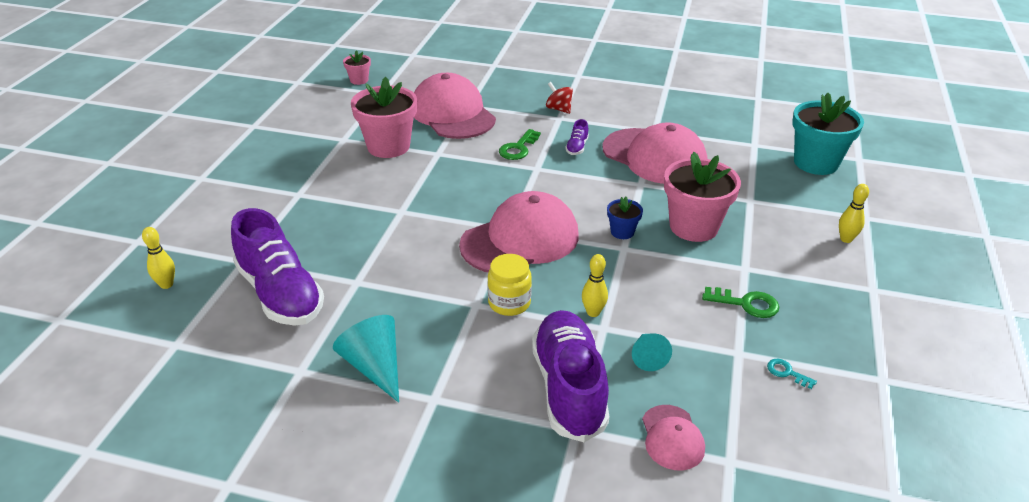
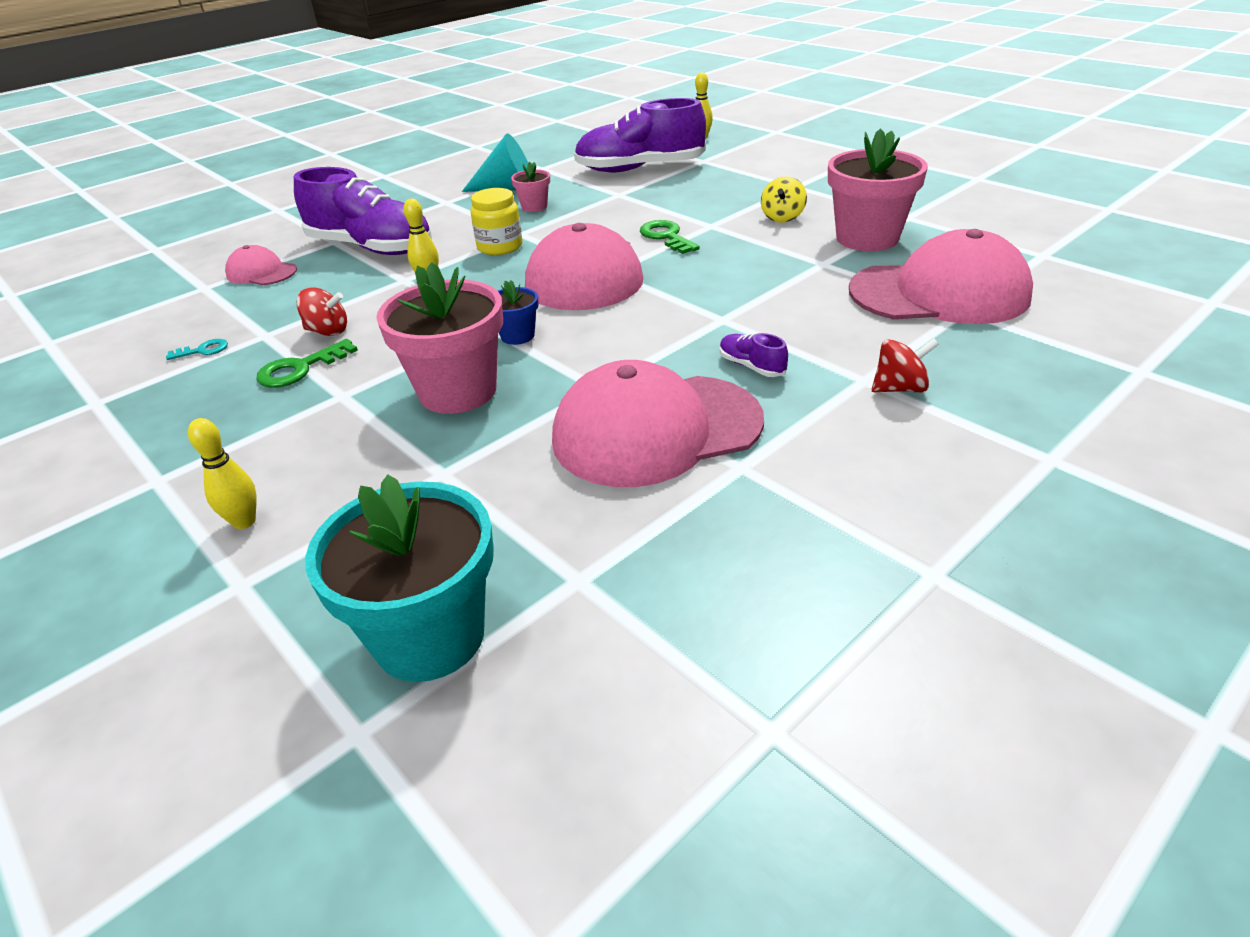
camera: 125 degrees right, 0 degrees up
pink flower pot [343,50,371,85] -> pink flower pot moved to [511,162,550,212]
green key [499,129,541,160] -> green key moved to [640,220,700,254]
turquoise cone [632,333,672,371] -> none
none -> red spinning top [297,288,347,336]
none -> yellow spinning top [761,177,807,222]

